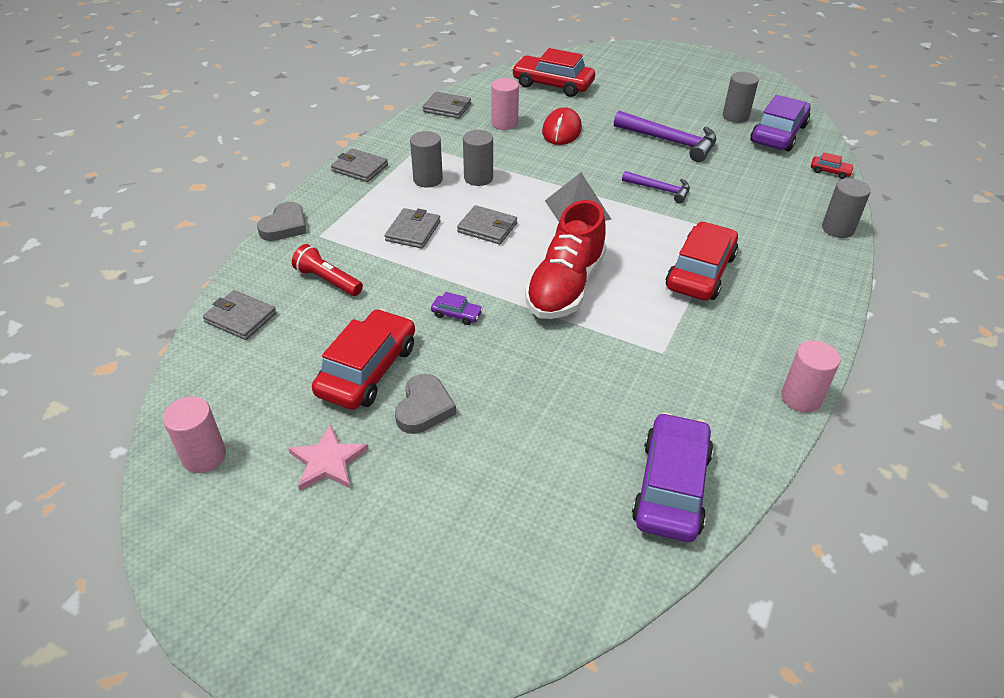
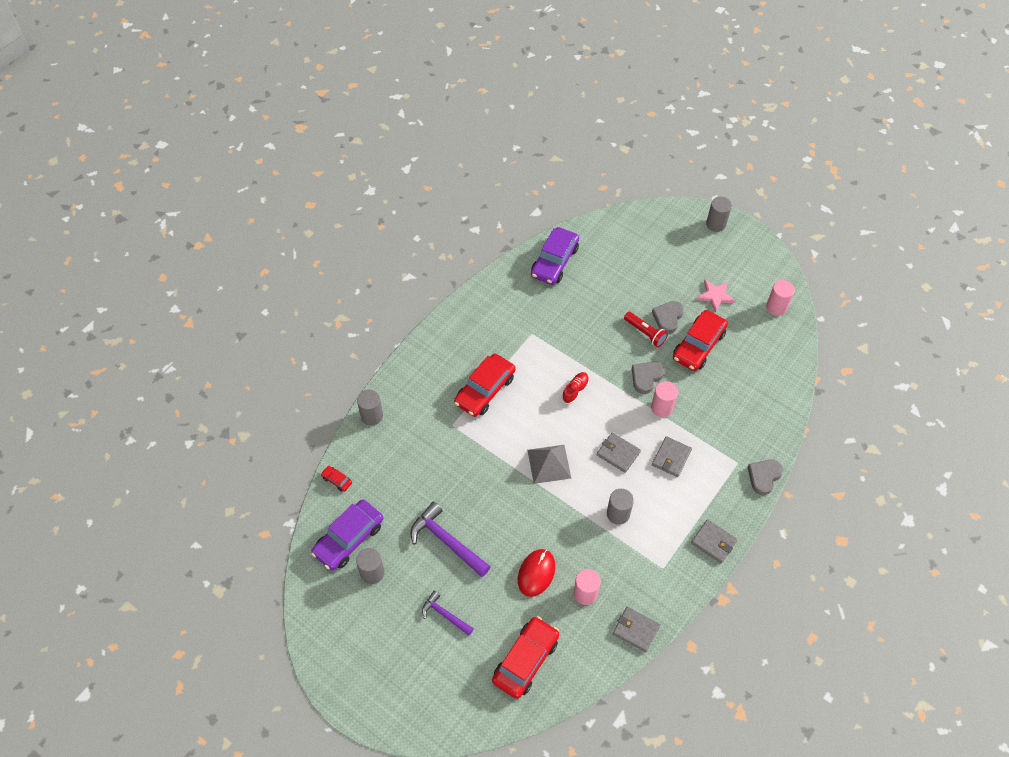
camera: 170 degrees left, 15 degrees up
grey wallet [203,290,276,340] -> none
red flashlight [292,244,363,296] -> red flashlight moved to [624,312,668,347]
grey cylinder [410,131,443,188] -> grey cylinder moved to [706,197,732,232]
purple car [431,292,483,325] -> grey heart [632,362,664,394]
red car [512,48,595,97] -> red car turned 90 degrees counterclockwise [492,616,559,699]
red shoe [525,200,606,319] -> red shoe [562,372,589,404], size x0.46
purple hammer [622,171,690,204] -> purple hammer moved to [422,590,474,636]
pink cylinder [781,341,841,413] -> pink cylinder moved to [651,381,678,417]

